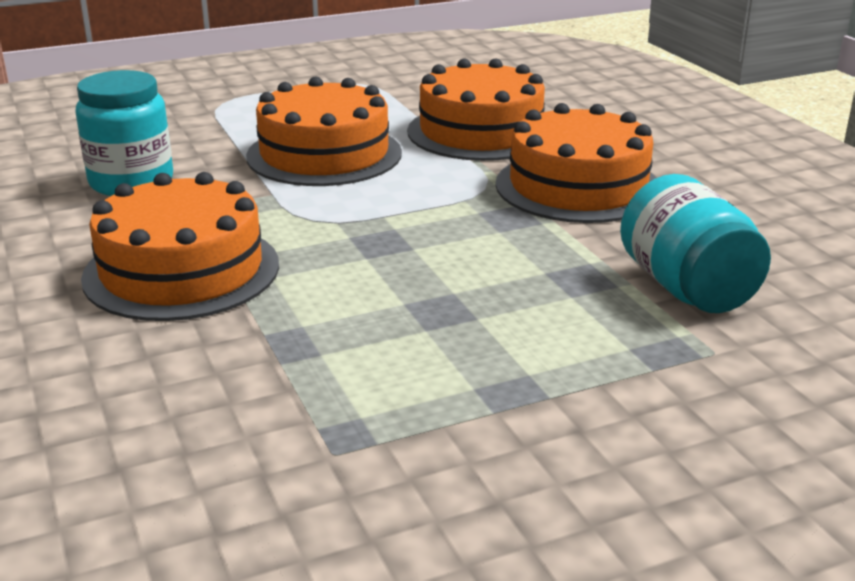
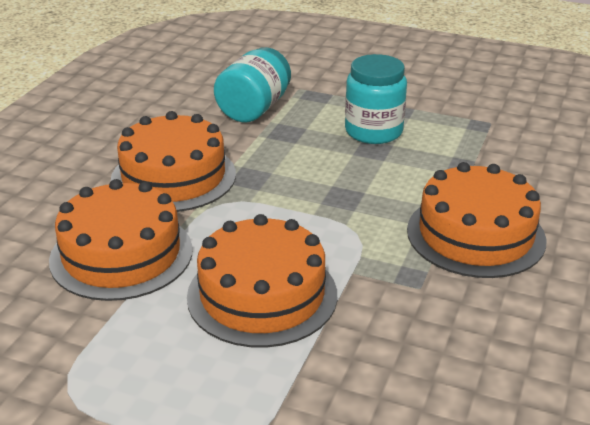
camera: 135 degrees left, 5 degrees up
turquoise jar [75,70,173,196] -> turquoise jar moved to [345,54,407,144]

